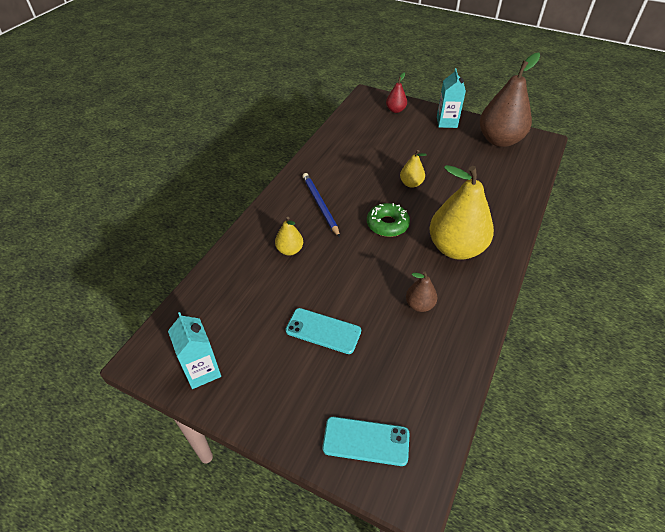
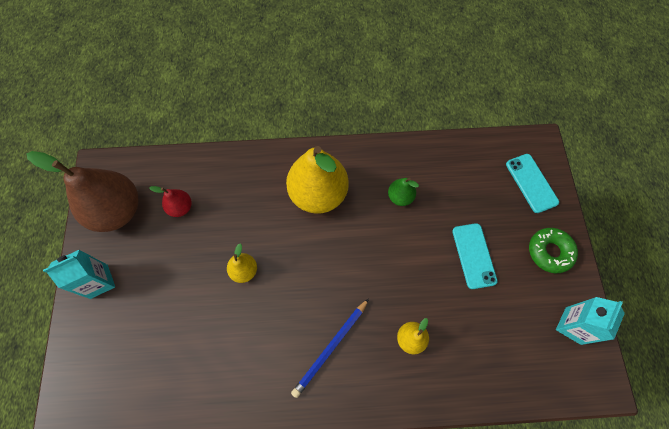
camera: 120 degrees left, 20 degrees up
green donut [367,203,410,237] -> green donut moved to [529,228,578,273]
red pear [386,73,407,113] -> red pear moved to [150,186,192,217]
brown pear [406,271,437,312] -> green pear [388,178,419,206]

